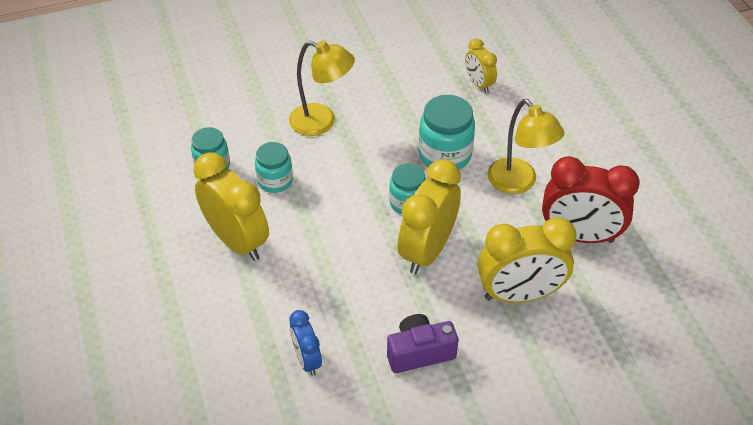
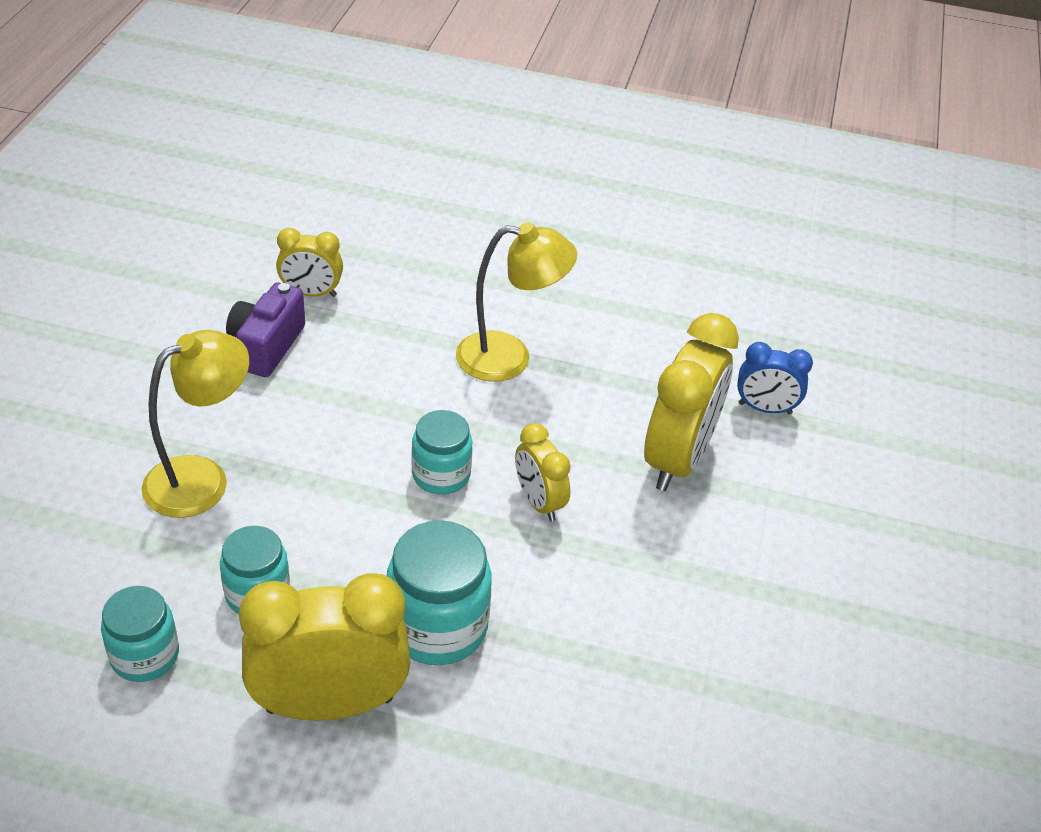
camera: 60 degrees left, 5 degrees down
blue clock [290,310,322,376] -> blue clock moved to [737,342,813,414]
purple camera [387,314,458,373] -> purple camera moved to [226,282,305,377]
yellow clock [398,159,461,274] -> yellow clock [515,423,571,521], size x0.54
turquoise jar [418,95,475,170] -> turquoise jar moved to [387,520,492,665]
red clock [542,156,640,243] -> none

